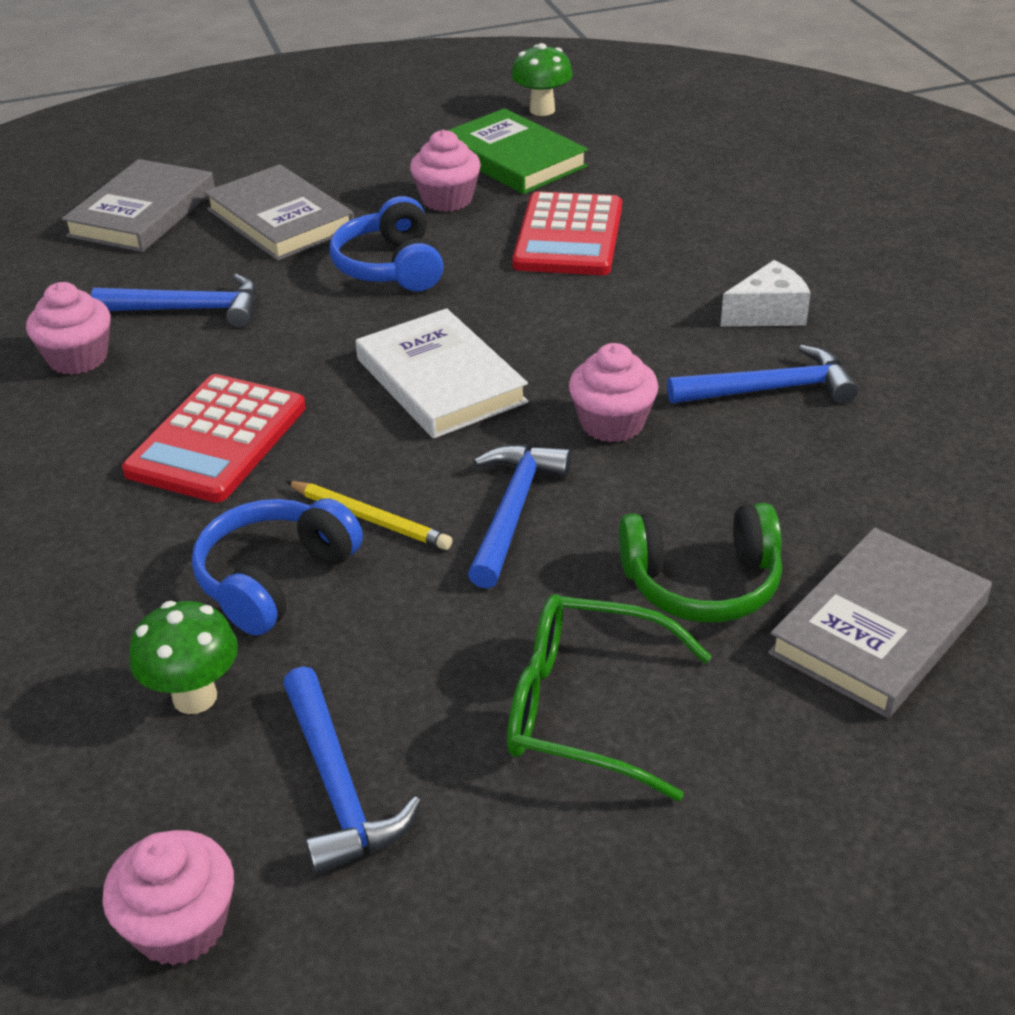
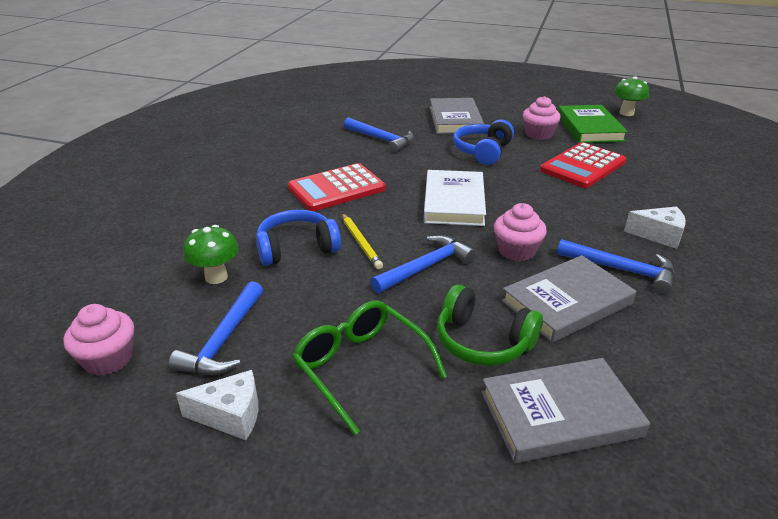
camera: 35 degrees right, 5 degrees down
pink cupcake [26,282,111,375] -> none
grey book [62,159,215,252] -> grey book moved to [501,255,636,343]
none -> white cheese [176,370,258,440]

